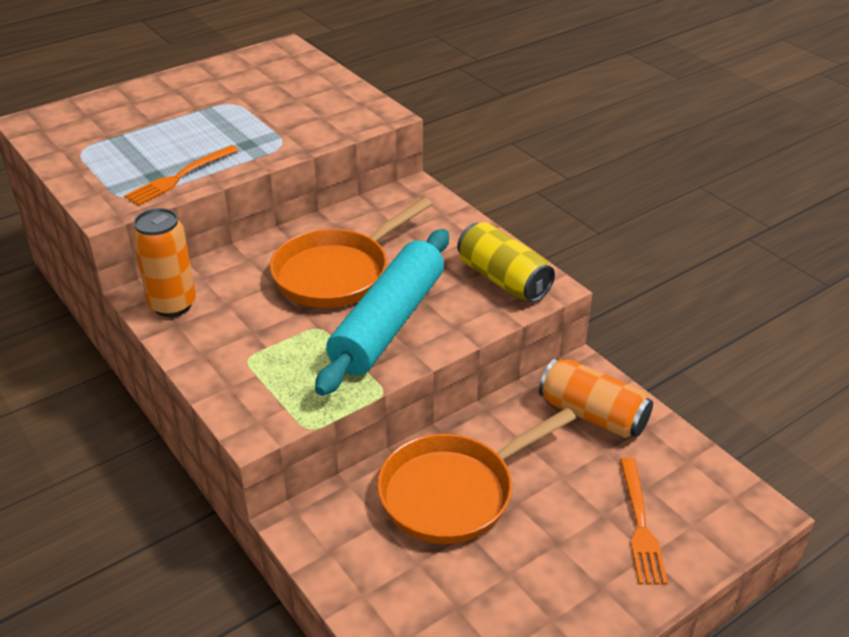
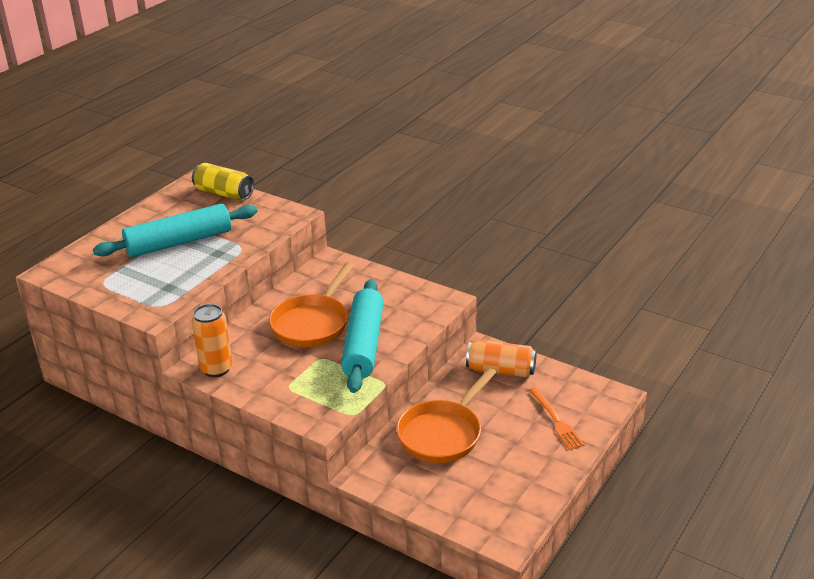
camera: 20 degrees left, 5 degrees down
orange fork [124,145,239,206] -> none
yellow can [457,222,555,302] -> yellow can moved to [192,163,254,200]
none -> turquoise rolling pin [93,204,257,257]

